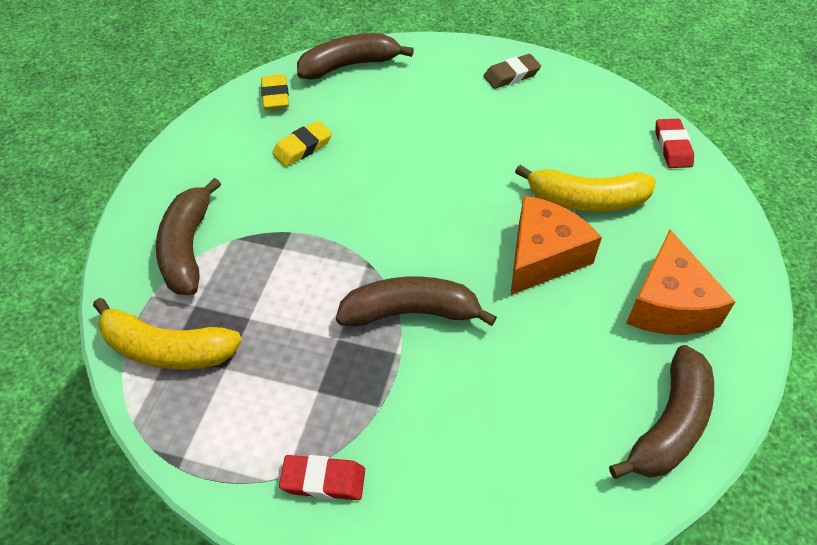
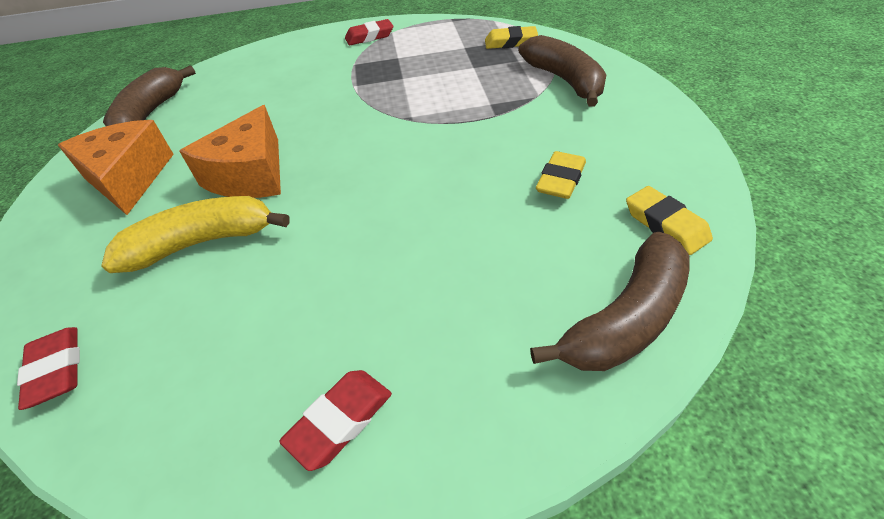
camera: 160 degrees right, 5 degrees down
yellow banana [93,298,242,369] -> yellow eraser [485,26,538,49]
brown banana [336,276,497,327] -> none
brown eraser [484,54,541,89] -> red eraser [279,370,392,471]

